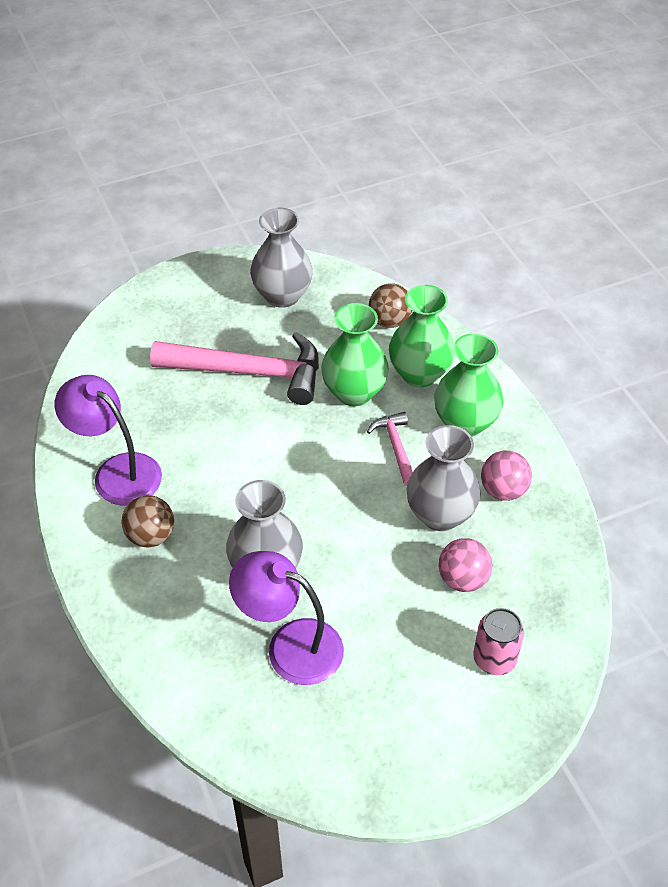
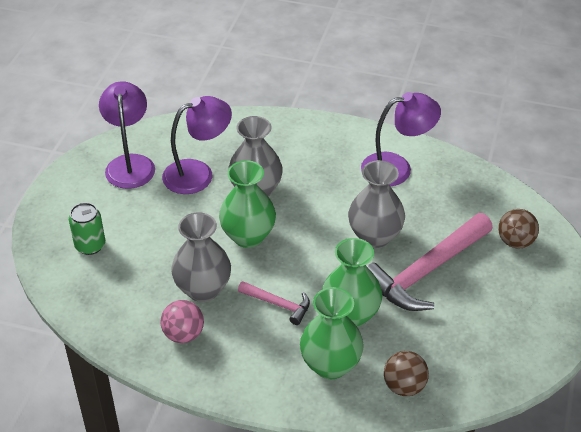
camera: 130 degrees right, 5 degrees down
brown ball [121,495,174,548] -> brown ball moved to [498,209,539,249]
grey vase [250,208,313,308] -> grey vase moved to [348,160,405,248]
green vase [434,333,504,437] -> green vase moved to [219,160,276,248]
pink ball [438,538,493,592] -> none
pink can [473,608,524,675] -> green can [69,203,105,255]
none -> purple lamp [99,81,155,189]

